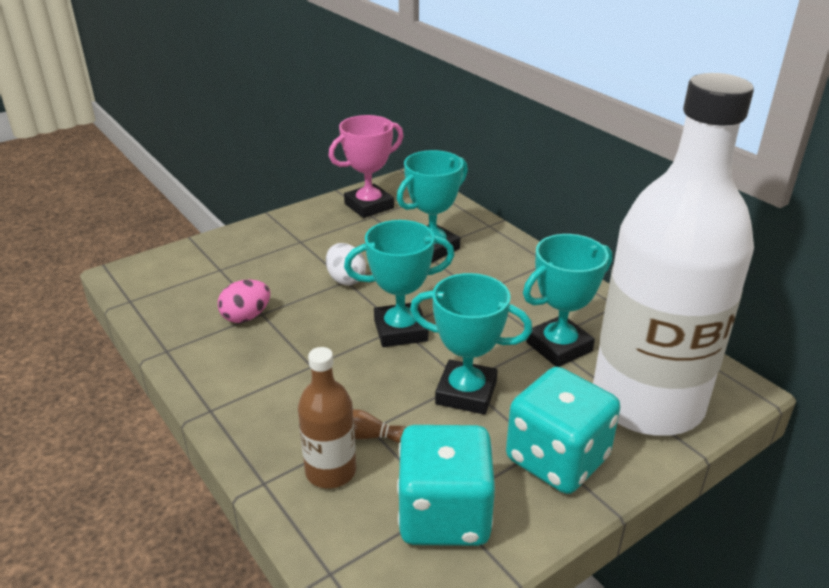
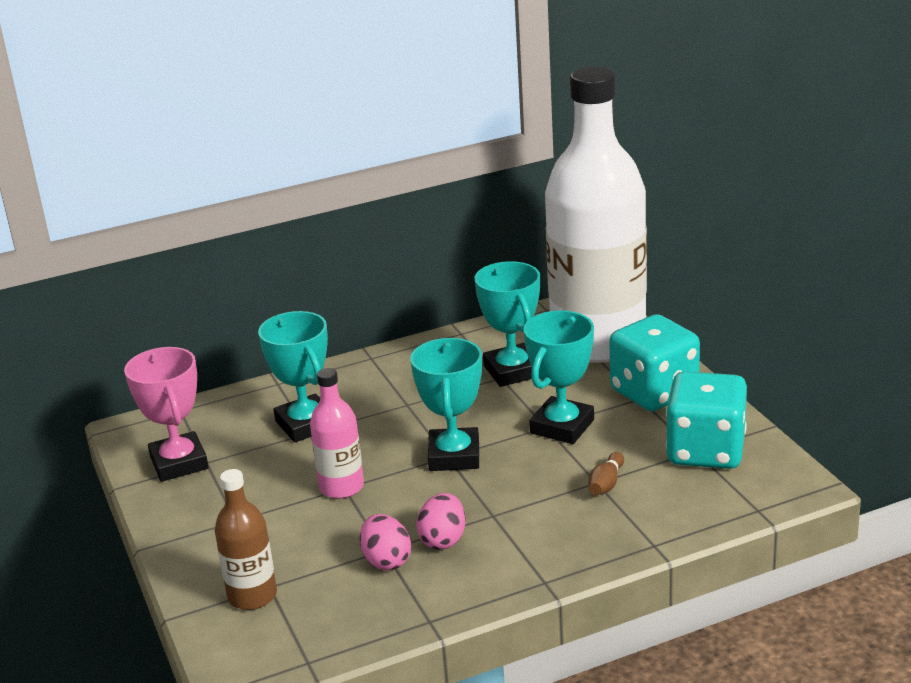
camera: 75 degrees left, 5 degrees down
brown bottle [298,347,356,489] -> brown bottle moved to [215,469,277,610]
white egg [326,243,366,285] -> pink bottle [310,368,364,499]
none -> pink egg [416,493,466,550]

